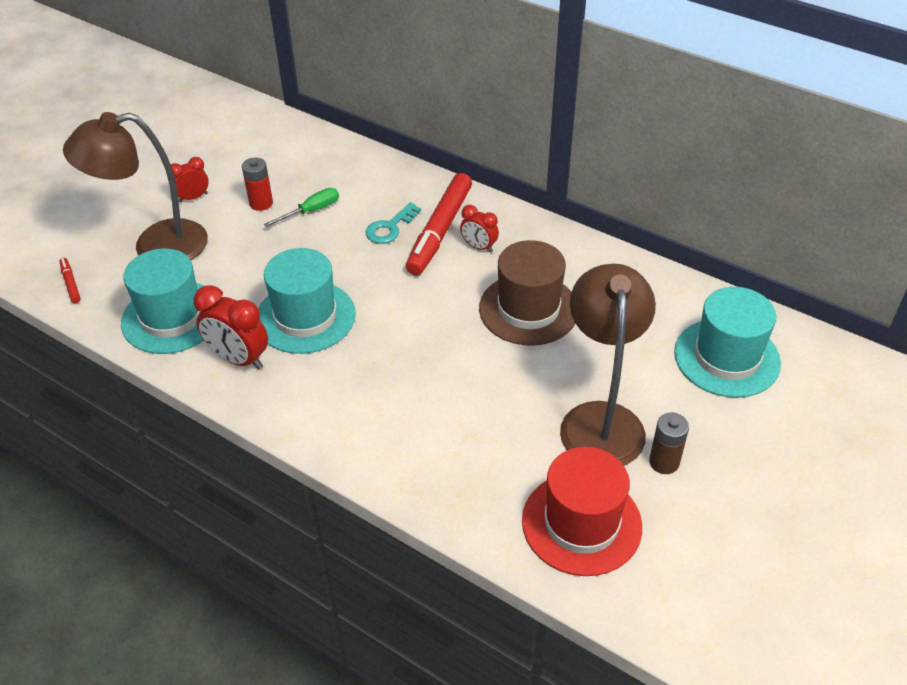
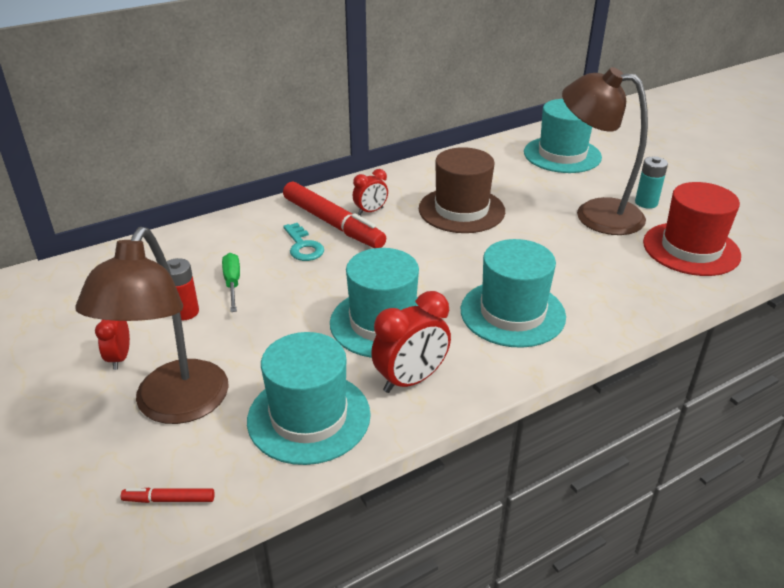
camera: 65 degrees left, 10 degrees down
brown battery [649,413,689,474] -> turquoise battery [635,156,668,209]
none -> turquoise hat [461,239,566,348]

